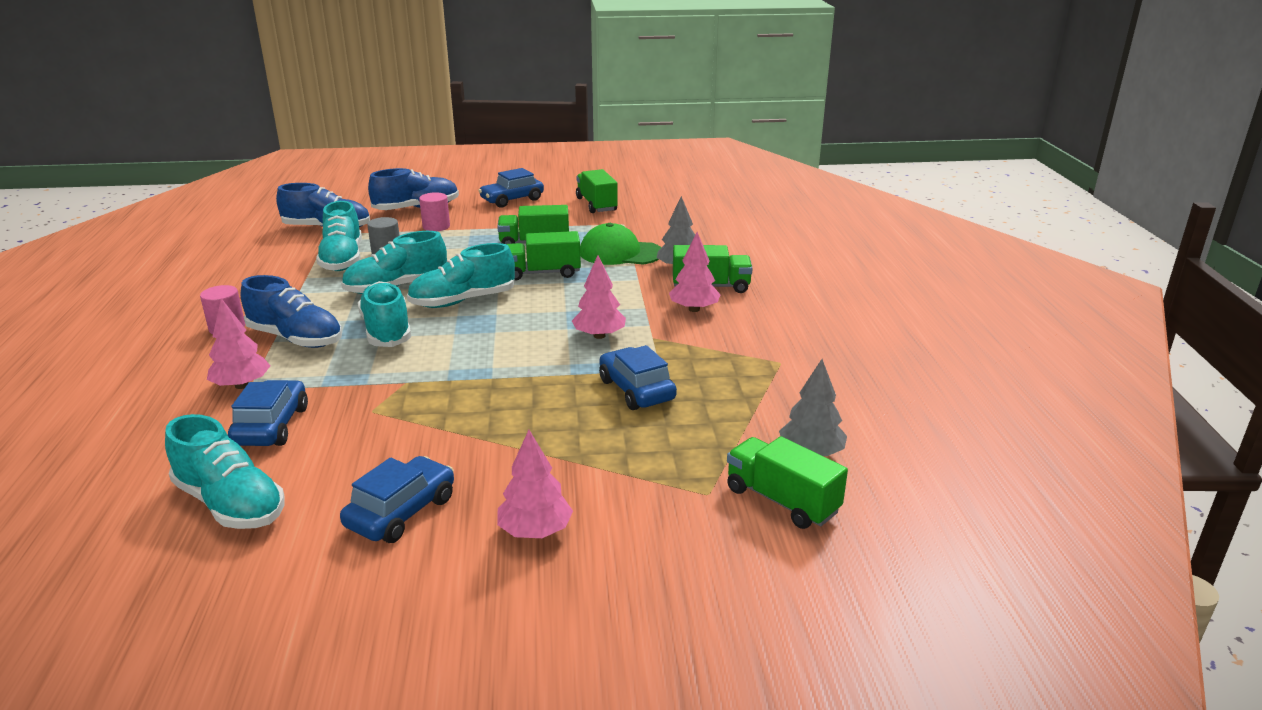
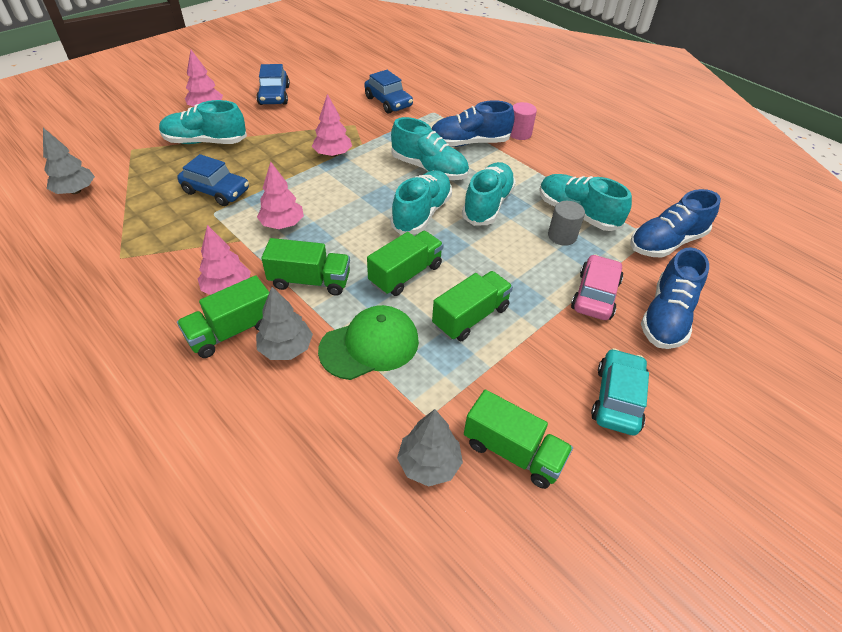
camera: 140 degrees right, 20 degrees up
turquoise shoe [165,414,285,529] -> turquoise shoe moved to [159,100,247,144]
pink tree [207,298,270,389] -> pink tree moved to [312,94,352,157]
pink cylinder [419,192,450,231] -> pink car [571,254,623,320]
blue car [478,168,544,208] -> turquoise car [591,348,649,435]
green truck [727,436,848,529] -> green truck moved to [261,238,350,296]
none -> grey tree [397,409,463,487]

